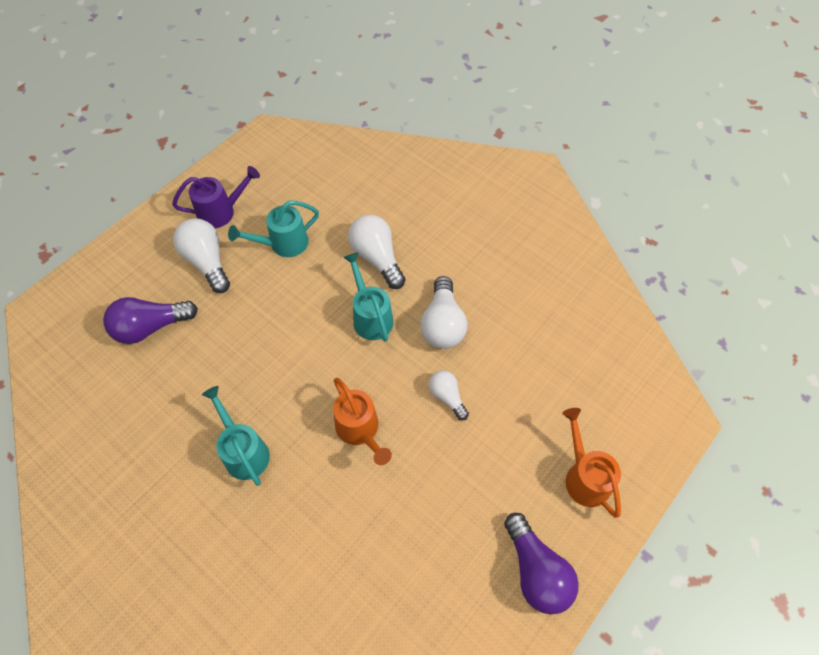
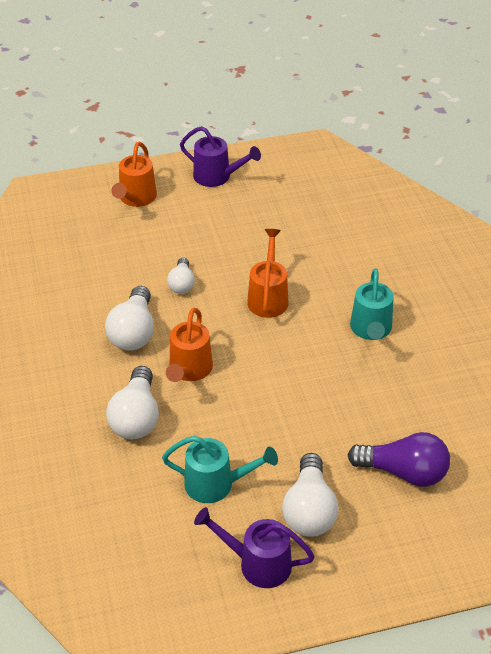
camera: 145 degrees left, 15 degrees down
turquoise watering can [343,252,393,342] -> orange watering can [166,308,213,382]
white light bulb [420,276,467,349] -> white light bulb turned 150 degrees clockwise [105,286,154,350]
purple light bulb [504,513,579,615] -> purple watering can [180,126,261,187]

